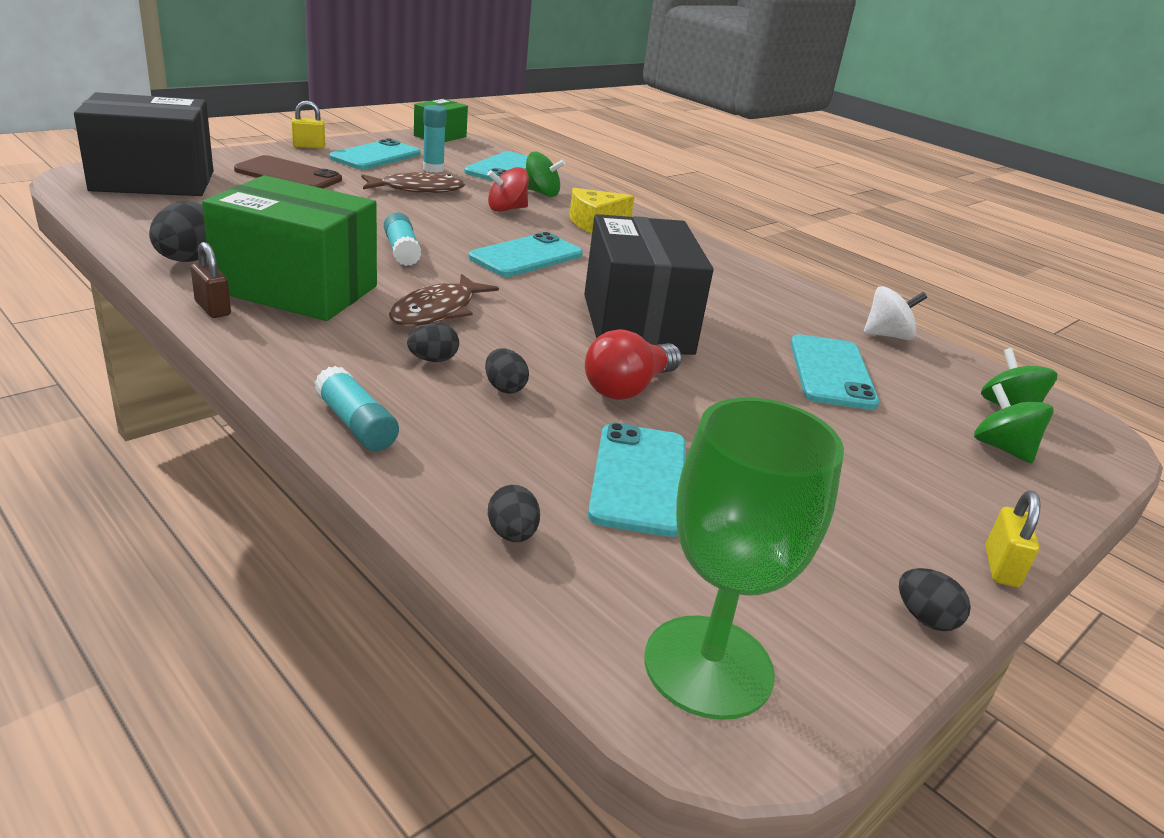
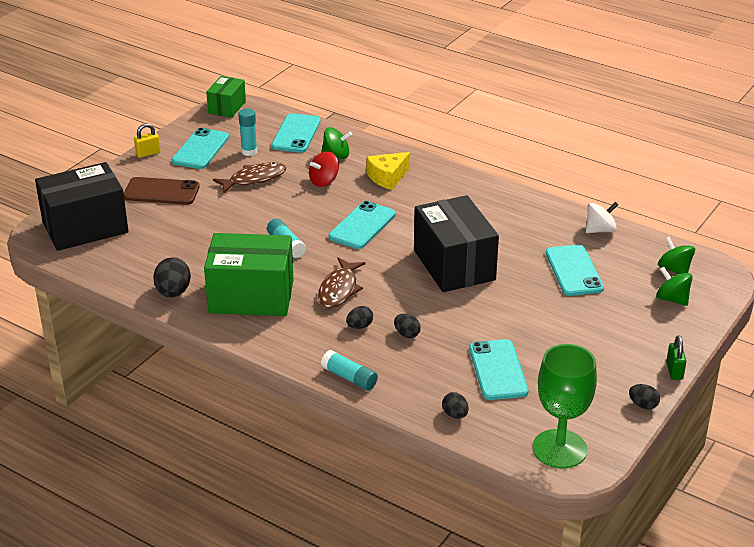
camera: 10 degrees left, 5 degrees up
brown padlock [191,242,231,318] -> none
red light bulb [585,329,682,400] -> none
yellow padlock [985,491,1041,587] -> green padlock [666,335,686,380]

